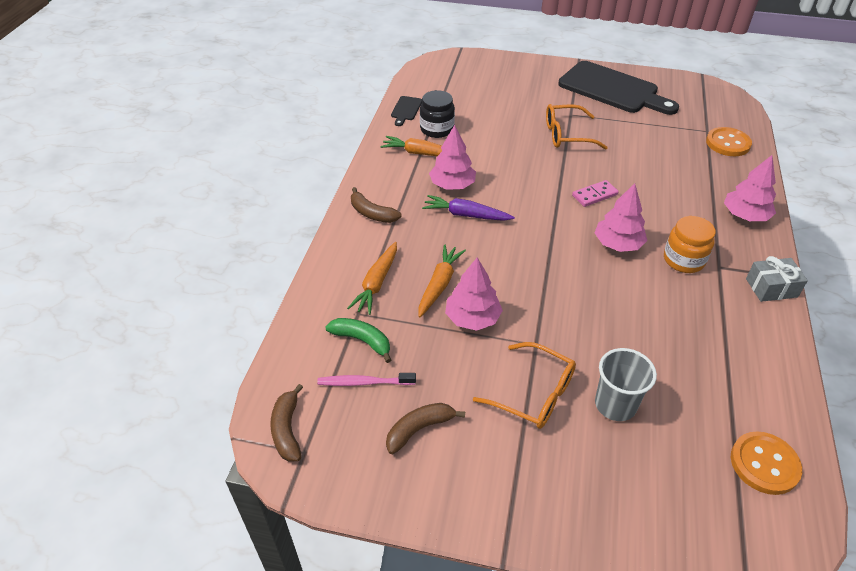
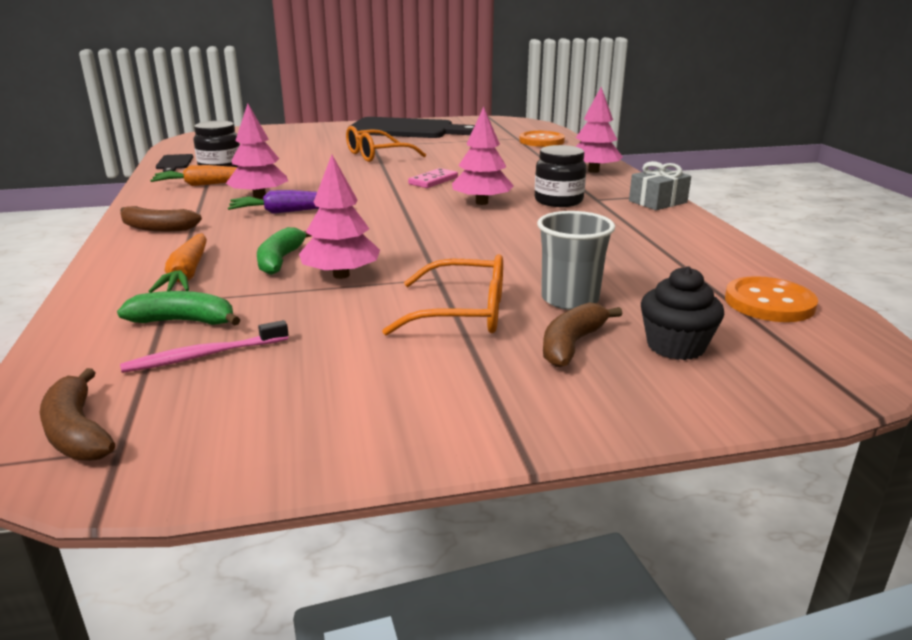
camera: 25 degrees left, 20 degrees down
brown banana [386,403,465,454] -> brown banana moved to [543,302,622,368]
orange carrot [419,244,466,317] -> green banana [257,227,311,275]
orange jar [664,216,716,273] -> black jar [535,145,586,207]
none -> black cupcake [641,266,724,360]

